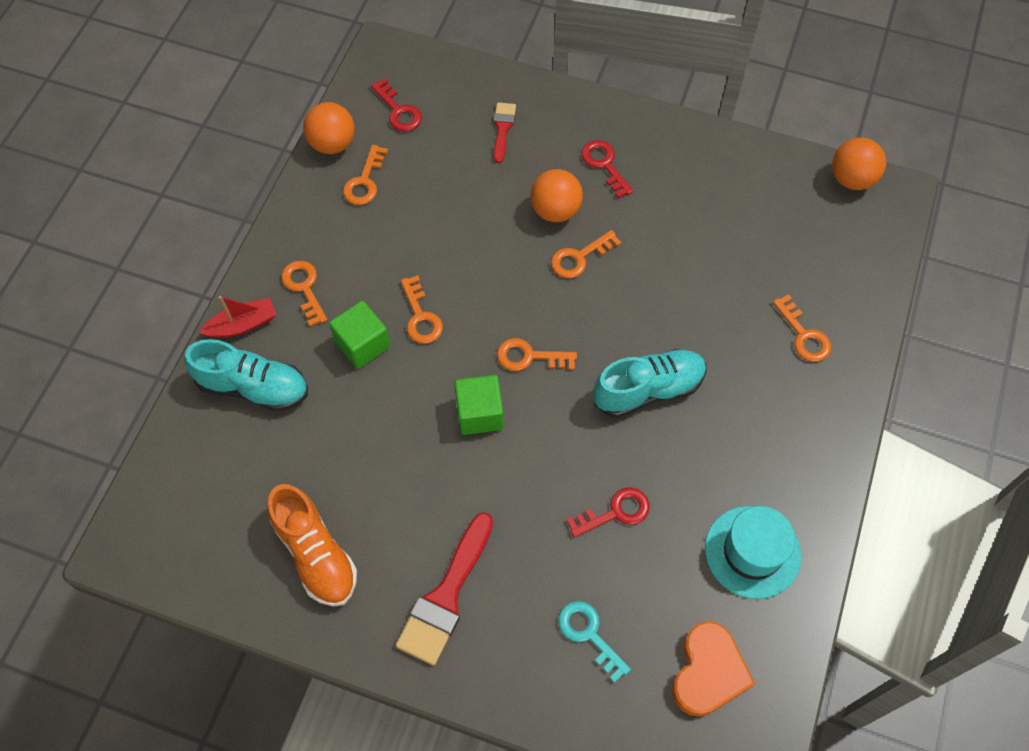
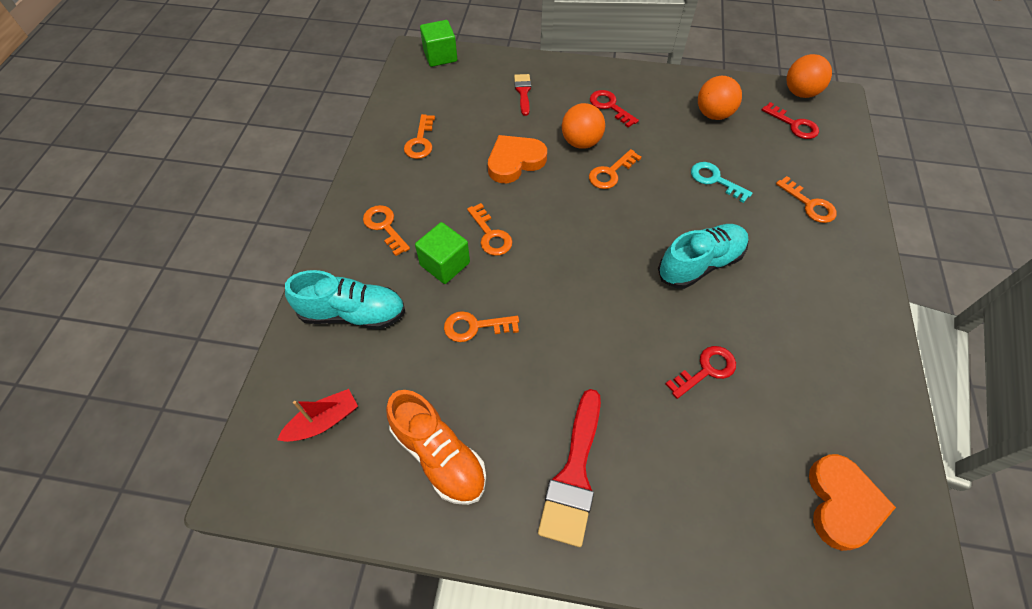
camera: 10 degrees left, 5 degrees down
red boat [199,296,276,338] -> red boat moved to [277,389,358,442]
orange ball [303,102,355,154] -> orange ball moved to [698,76,742,120]
red key [371,78,422,132] -> red key moved to [762,102,819,139]
green cube [454,375,504,435] -> green cube moved to [420,20,457,67]
orange key [497,338,577,371] -> orange key moved to [444,311,519,342]
turquoise key [558,601,631,683] -> turquoise key moved to [691,162,752,203]
turquoise hat [705,506,801,599] -> none
none -> orange heart [488,135,547,183]

